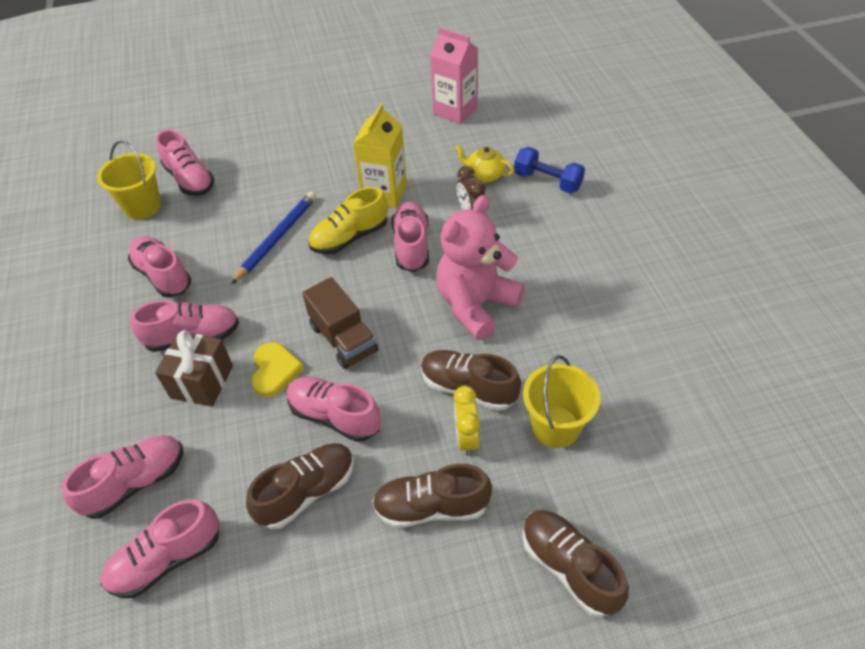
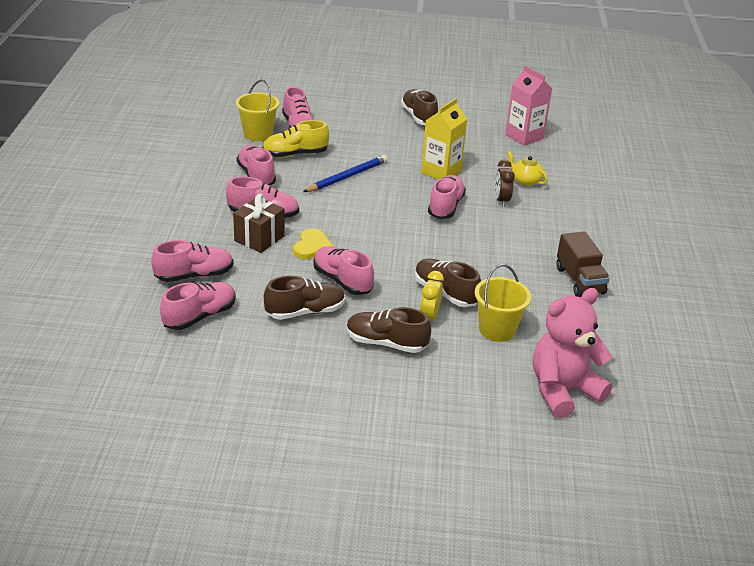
camera: 15 degrees right, 15 degrees down
pink shoe [101,499,219,598] -> pink shoe turned 150 degrees clockwise [160,282,236,330]
brown truck [302,277,378,369] -> brown truck moved to [556,232,610,297]
yellow shoe [308,187,388,254] -> yellow shoe moved to [262,120,329,157]
pink teddy bear [436,195,525,340] -> pink teddy bear moved to [533,288,612,418]
blue dumbbell [514,147,585,193] -> none
brown shoe [522,510,629,617] -> brown shoe moved to [401,89,438,125]

